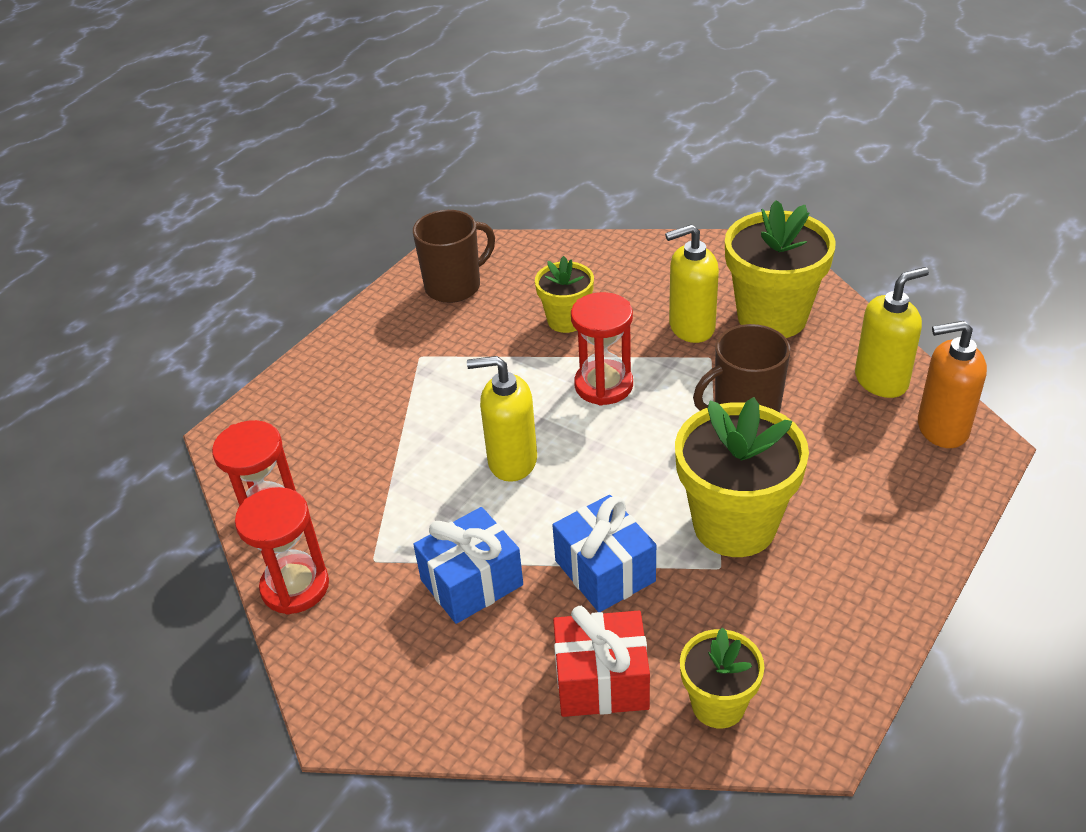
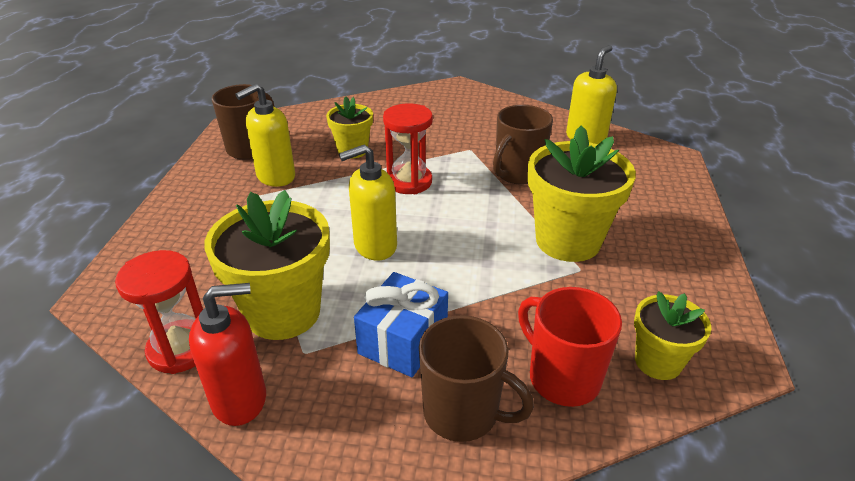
camera: 30 degrees left, 5 degrees down
red hourglass [235,487,329,615] -> red soap dispenser [189,283,266,426]
blue gift [553,495,656,612] -> none
red gift [553,606,650,717] -> red mug [518,287,622,407]
yellow soap dispenser [665,224,719,343] -> yellow soap dispenser moved to [235,84,295,187]
yellow flower pot [725,200,836,338] -> yellow flower pot moved to [204,190,330,340]
orange soap dispenser [918,321,987,448] -> none
none -> brown mug [419,315,534,442]

